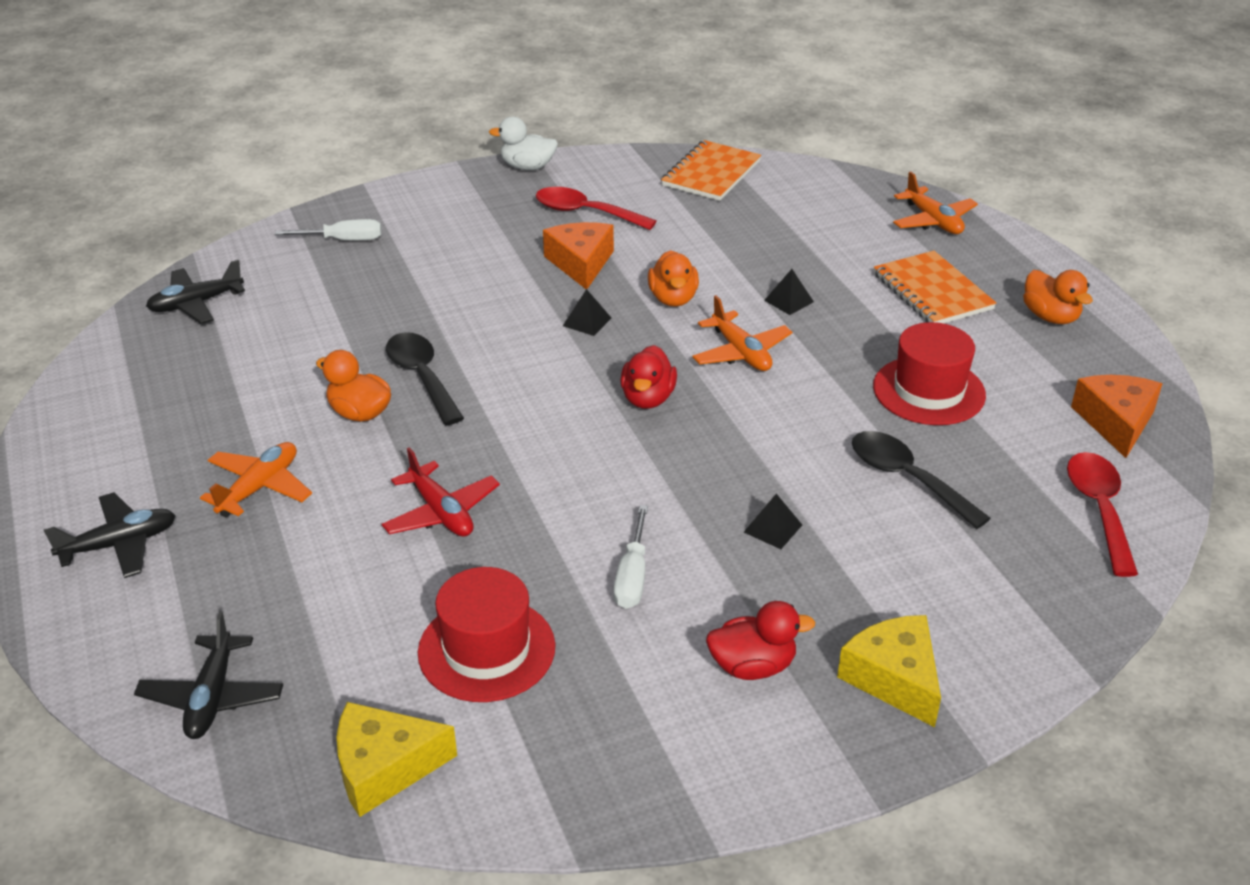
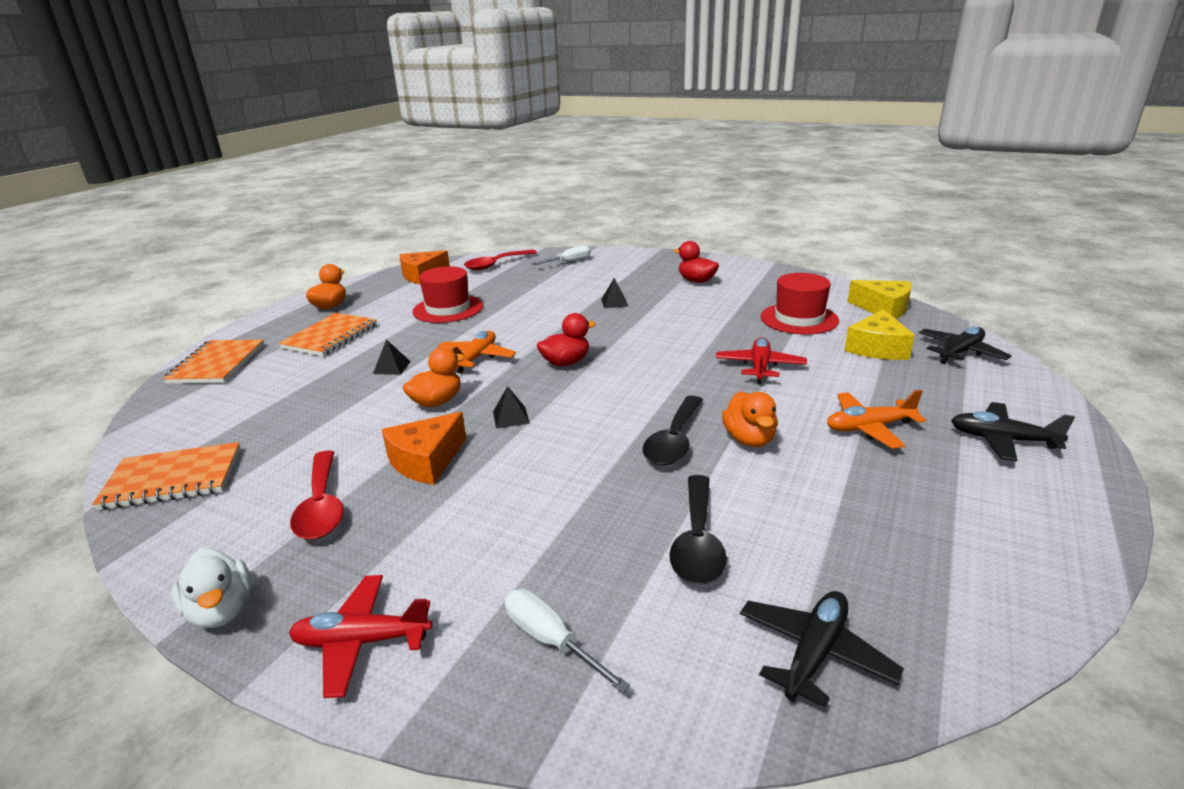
camera: 130 degrees left, 10 degrees down
black plane [146,260,245,324] -> black plane turned 75 degrees counterclockwise [740,591,904,708]
white screwdriver [614,505,648,609] -> white screwdriver moved to [531,245,591,265]
yellow cheese [837,615,941,727] -> yellow cheese moved to [844,309,915,360]
black spoon [852,431,991,529] -> black spoon moved to [669,475,727,585]
orange plane [893,171,978,234] -> orange notebook [163,339,264,384]
none -> red plane [289,575,432,698]

